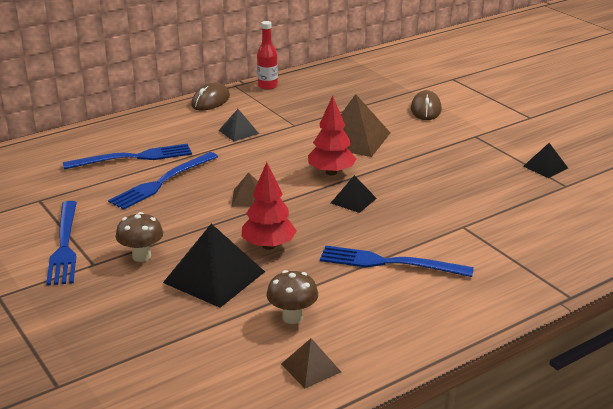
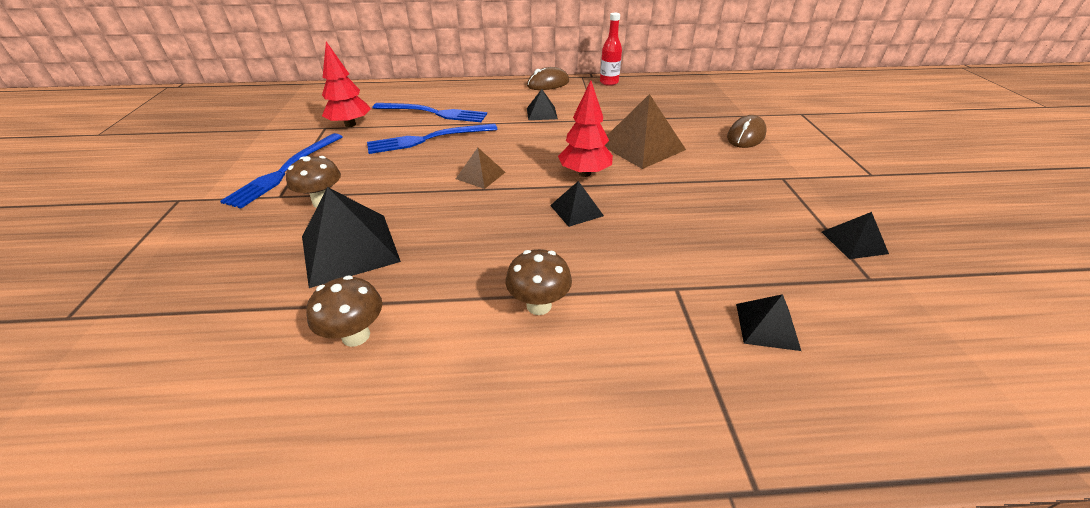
camera: 30 degrees right, 10 degrees up
red tree [242,162,297,250] -> red tree moved to [322,42,371,127]
brown pyramid [281,338,341,388] -> none
blue fork [320,245,474,277] -> brown mushroom [506,249,572,315]
none -> black pyramid [736,294,801,351]

